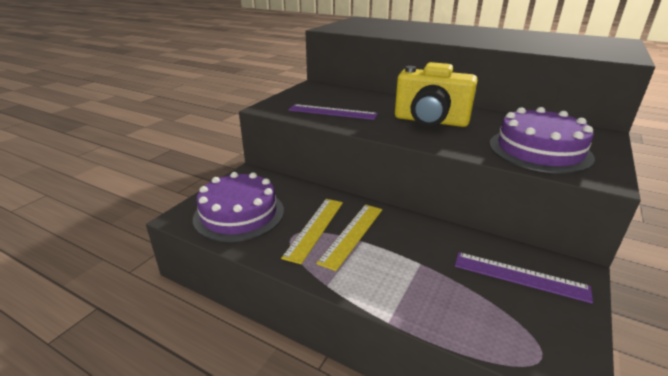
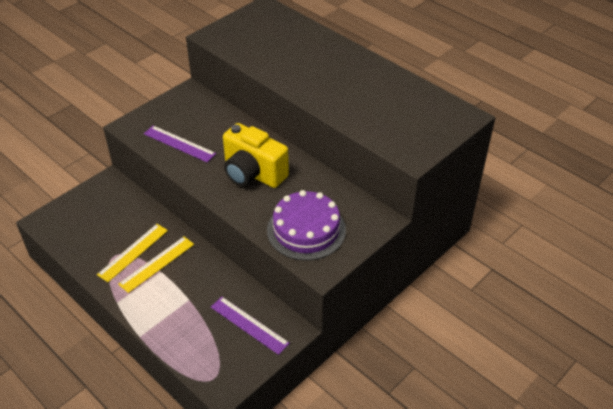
camera: 15 degrees right, 15 degrees up
purple cake [193,172,284,242] -> none

